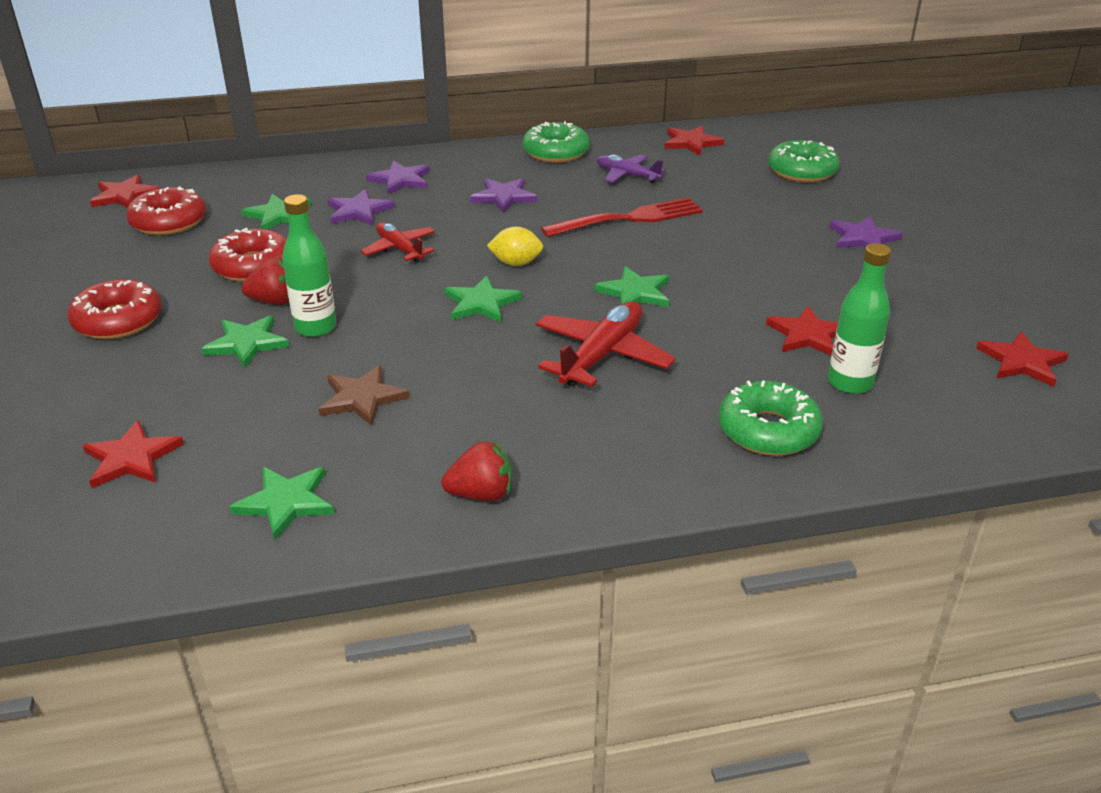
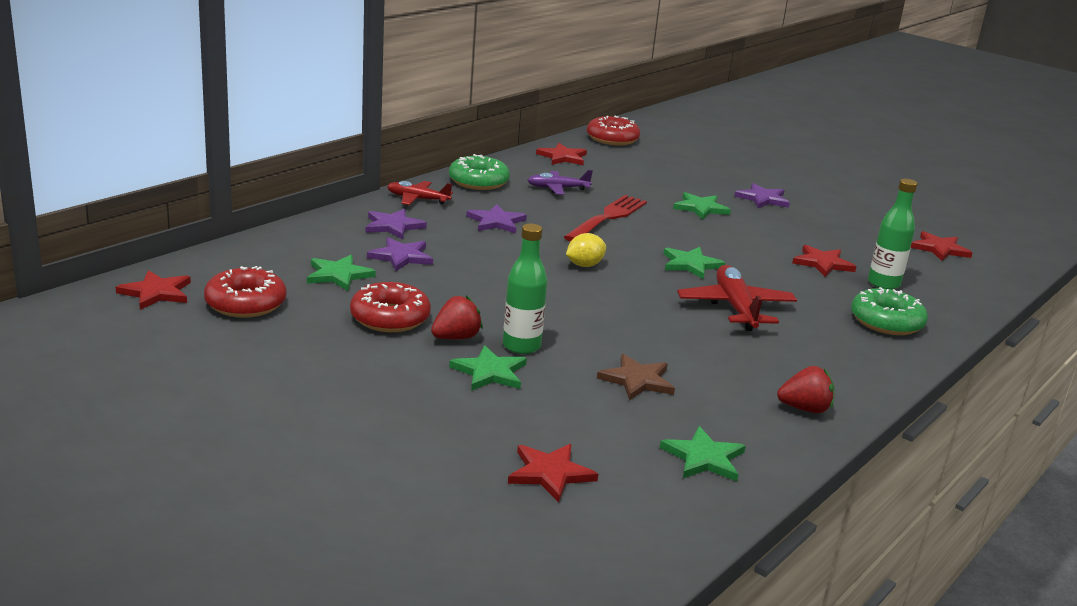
camera: 40 degrees left, 10 degrees down
red donut [67,279,162,339] -> red donut moved to [587,116,640,145]
red plane [361,222,435,262] -> red plane moved to [387,181,453,205]
red strawberry [441,441,512,501] -> red strawberry turned 45 degrees clockwise [777,366,834,413]
green star [444,276,522,323] -> green star moved to [673,192,731,220]
green donut [768,140,840,182] -> none

